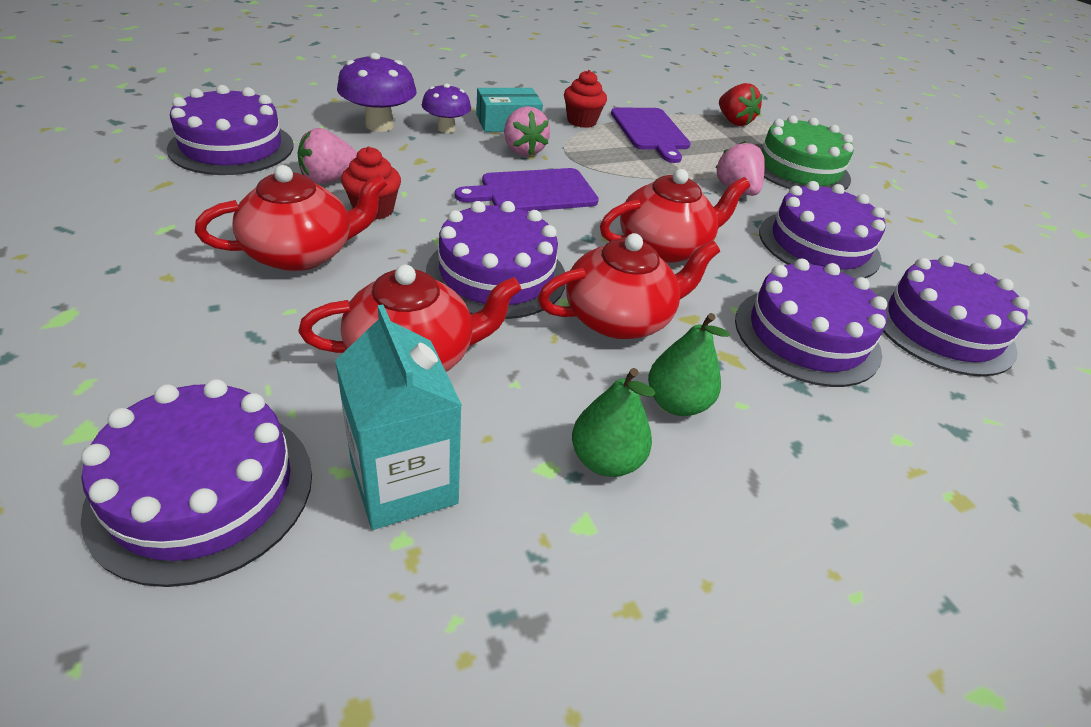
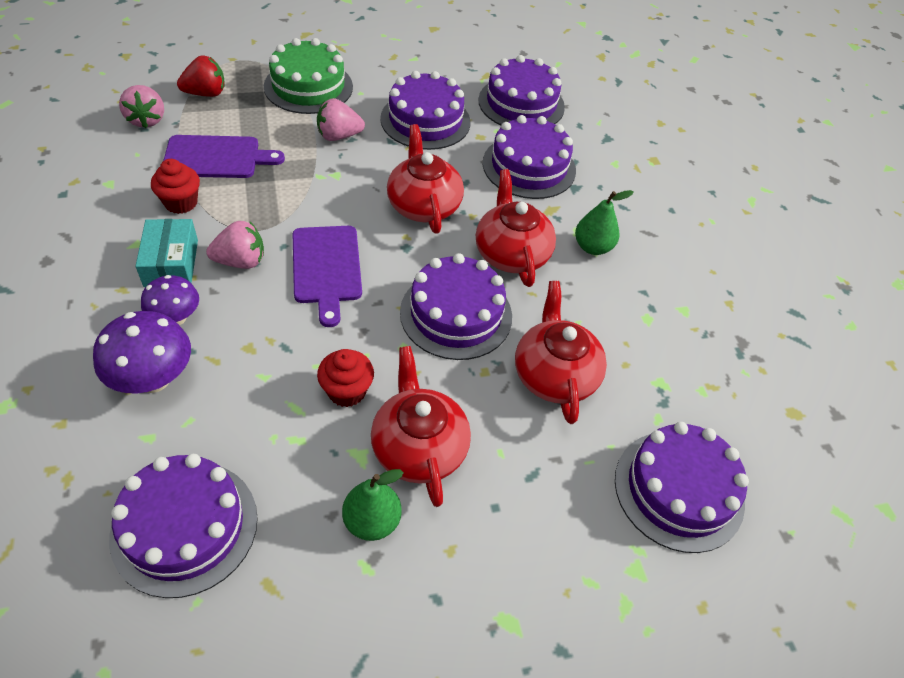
camera: 80 degrees left, 10 degrees up
pink strawberry [297,128,357,184] -> pink strawberry moved to [119,85,164,128]
turquoise carton [335,305,462,530] -> none
green pear [572,368,655,477] -> green pear moved to [342,469,404,541]

